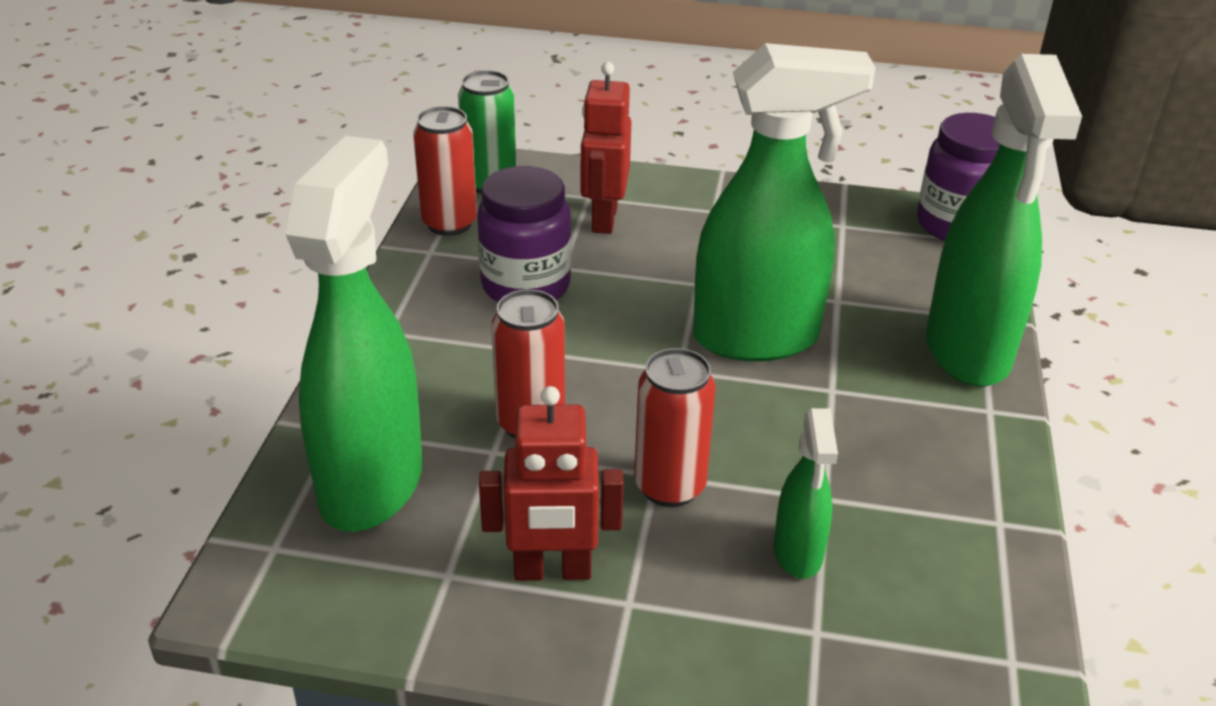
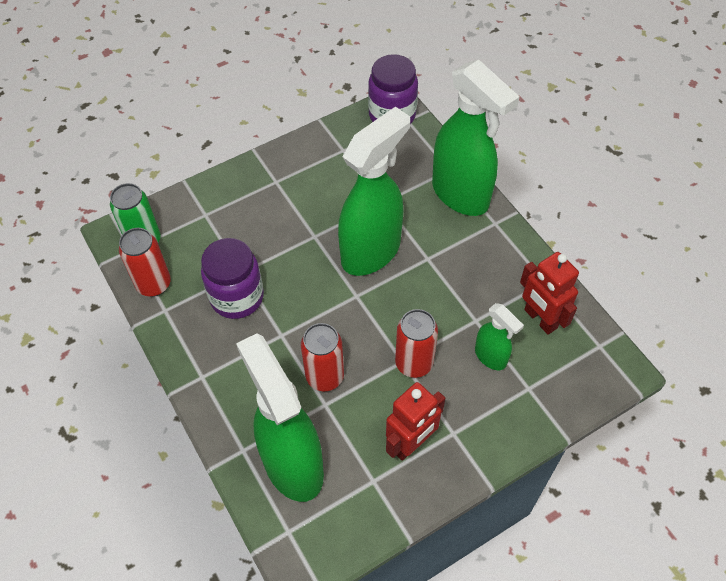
camera: 40 degrees left, 20 degrees up
red robot [580,62,631,234] -> red robot moved to [520,252,579,335]

